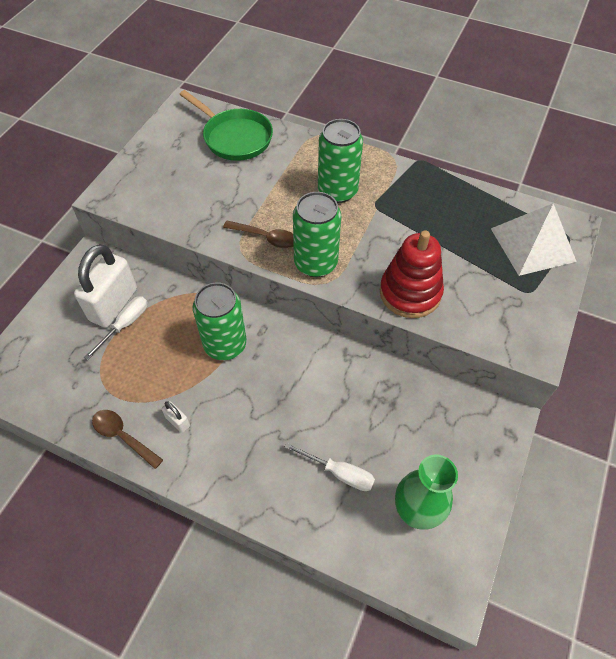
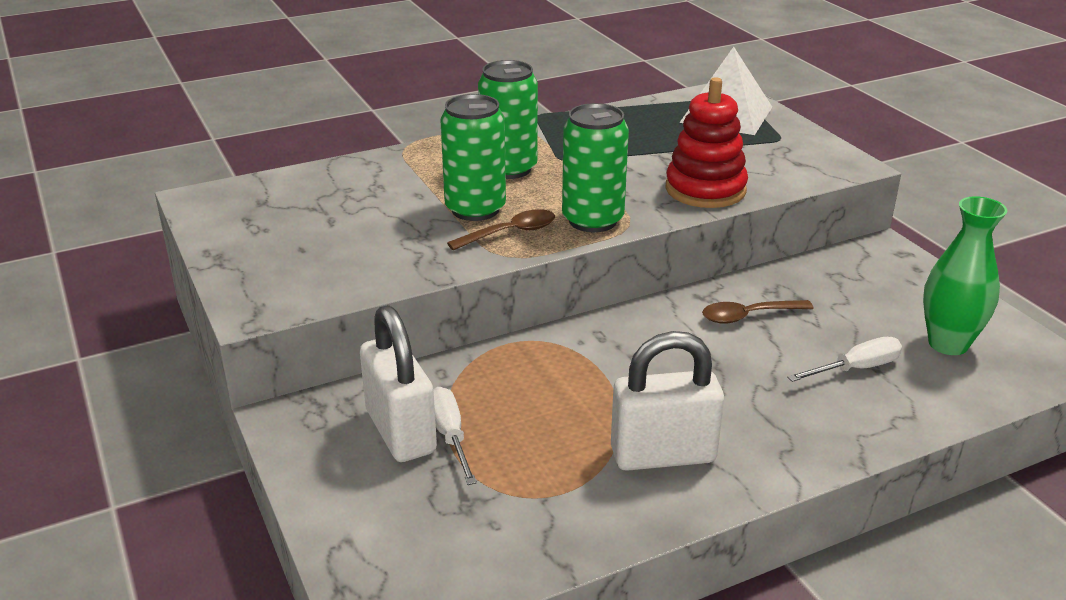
camera: 50 degrees left, 25 degrees down
brown spoon [92,410,163,469] -> brown spoon moved to [702,300,814,324]
white padlock [162,401,190,433] -> white padlock [611,331,724,471], size x2.37
green pan [179,90,273,161] -> none
green can [193,282,247,360] -> green can moved to [440,94,506,221]

